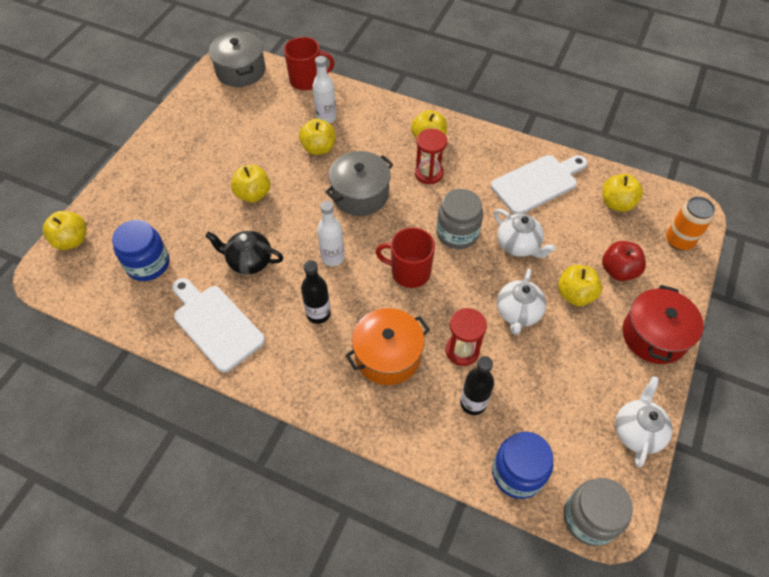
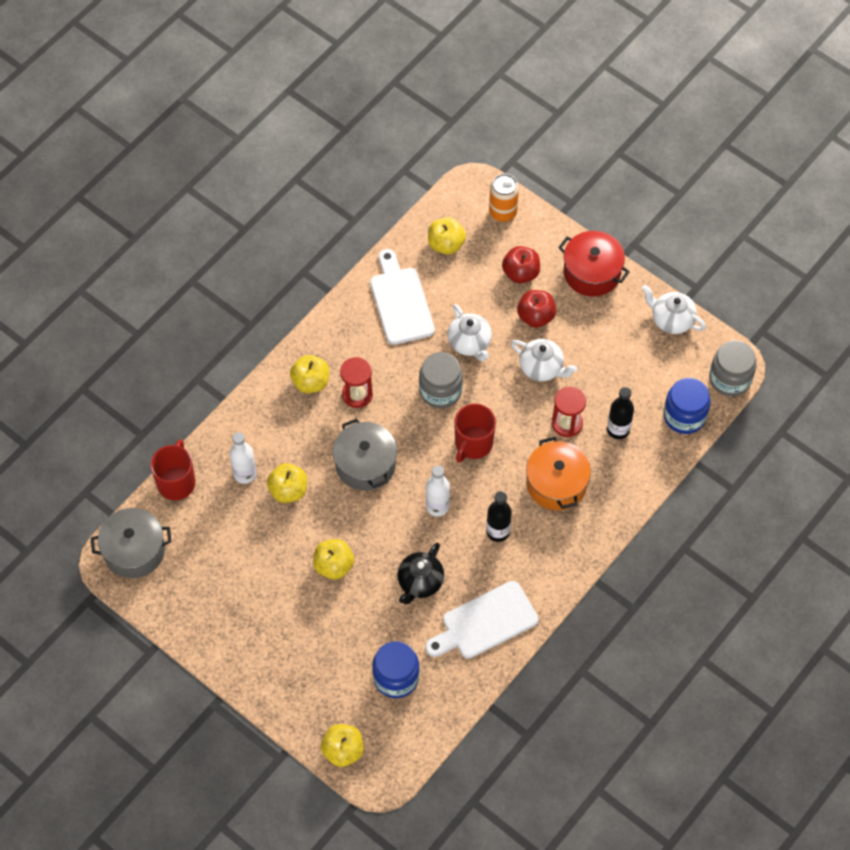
camera: 75 degrees left, 5 degrees up
white teapot [494,209,556,258] -> white teapot turned 90 degrees clockwise [448,304,492,361]
yellow apple [558,265,602,306] -> red apple [517,290,556,328]

